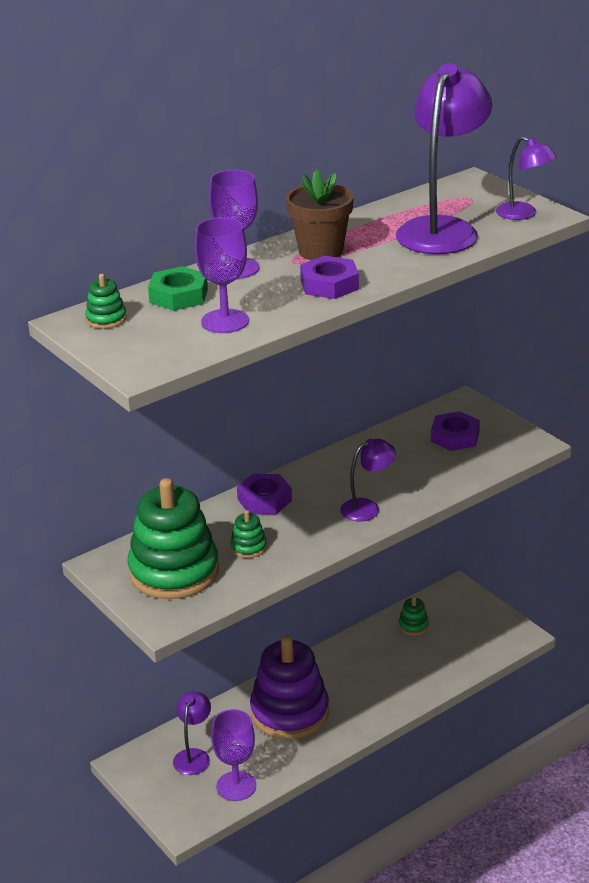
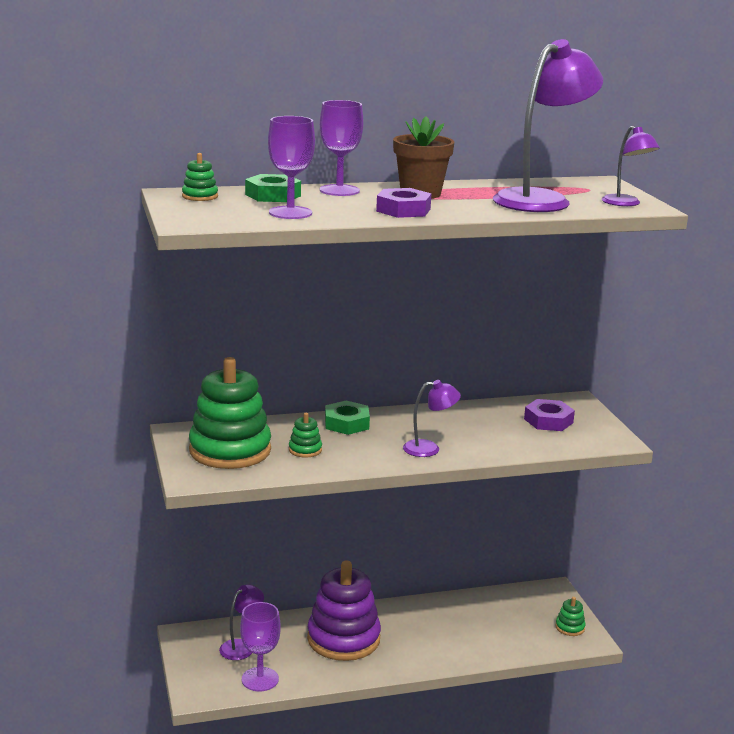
camera: 20 degrees right, 10 degrees down
purple nut [237,474,292,514] -> green nut [325,400,370,435]
green stacking toy [399,596,429,636] -> green stacking toy moved to [555,597,586,636]

